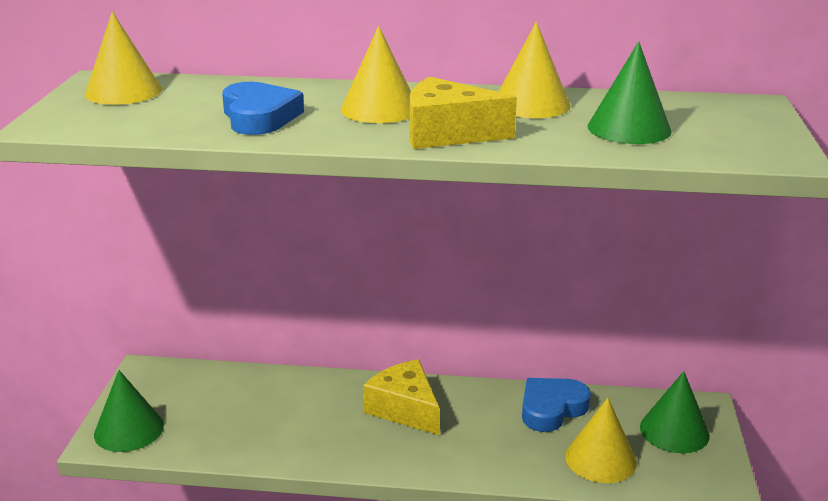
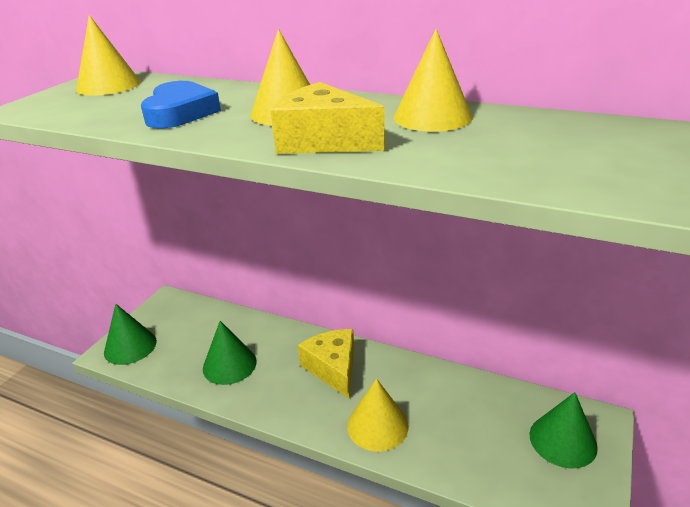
camera: 20 degrees right, 5 degrees up
blue heart [522,378,591,432] -> none
yellow cone [565,398,637,483] -> yellow cone moved to [347,379,409,452]
green cone [588,42,672,144] -> green cone moved to [203,321,257,385]

